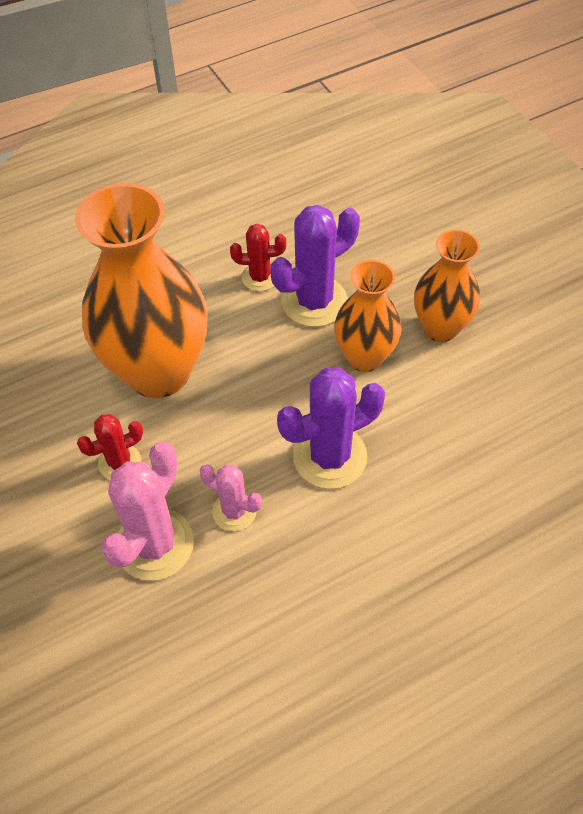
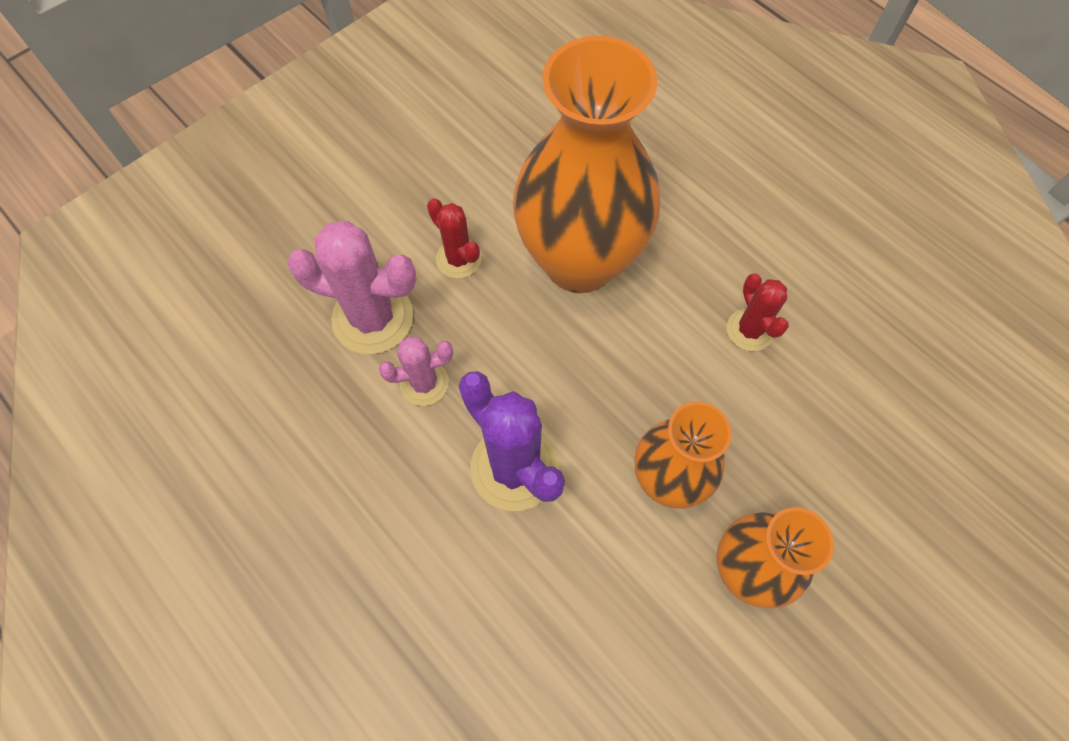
camera: 75 degrees right, 10 degrees up
pink cactus [200,464,262,531] -> pink cactus turned 60 degrees clockwise [379,336,453,406]
purple cactus [270,205,360,327] -> none

